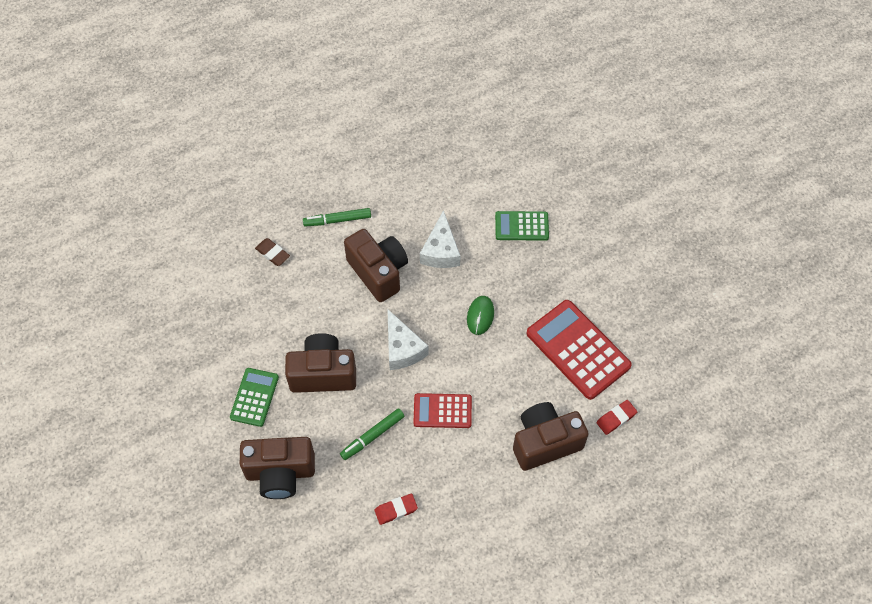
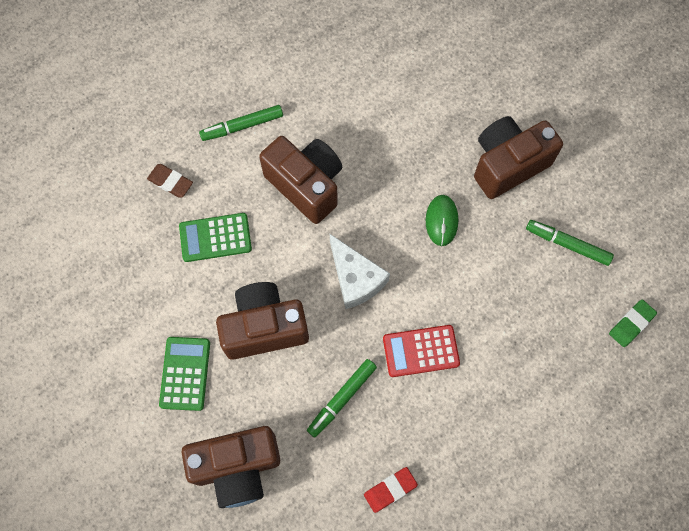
camera: 10 degrees left, 10 degrees up
white cheese [420,210,460,268] -> none
green calculator [495,211,549,241] -> green calculator moved to [179,213,252,262]
brown camera [513,402,589,471] -> brown camera moved to [474,116,563,199]
red calculator [526,300,632,400] -> green marker [526,220,614,266]
red eraser [596,400,637,435] -> green eraser [609,300,657,347]

